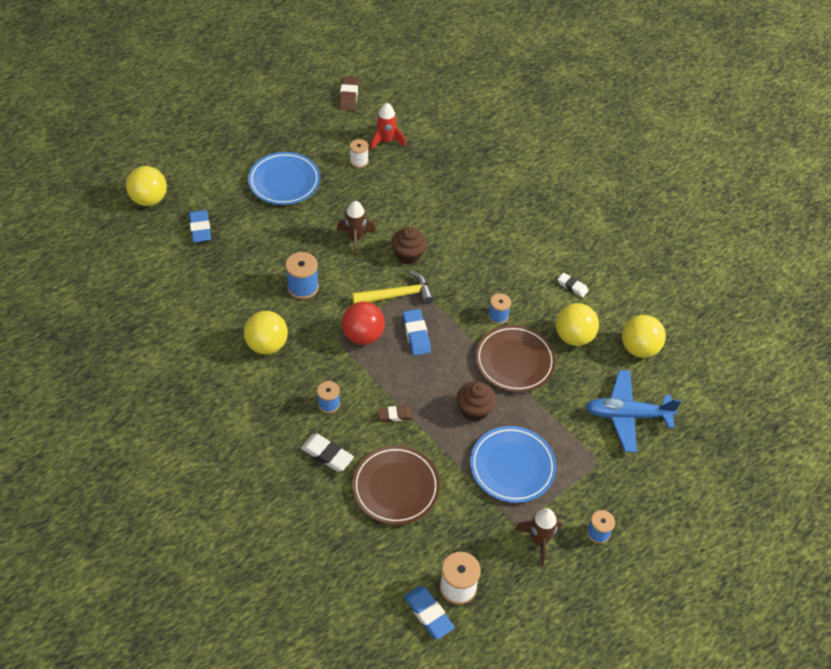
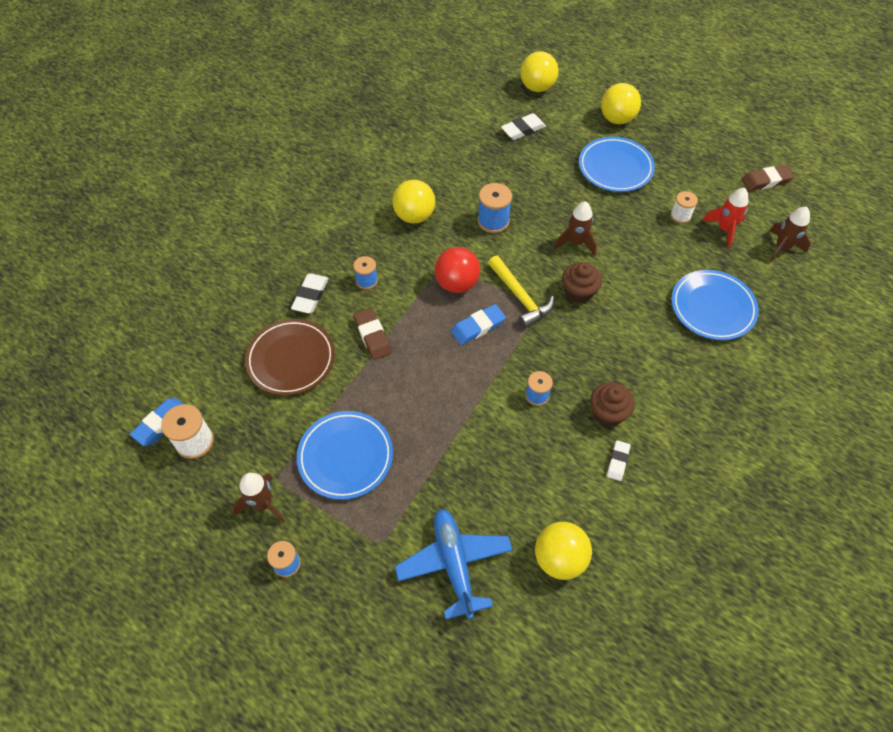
camera: 75 degrees right, 5 degrees up
blue eraser [189,210,211,243] -> white eraser [501,113,546,140]
brown eraser [378,406,413,422] -> brown eraser [353,308,392,360], size x1.51
brown cupcake [457,381,496,421] -> brown cupcake moved to [590,382,635,427]
brown plate [475,325,556,392] -> none
yellow ball [556,303,599,346] -> yellow ball moved to [601,83,641,124]
none -> blue plate [671,270,759,340]
none -> brown rocket [769,207,810,262]

